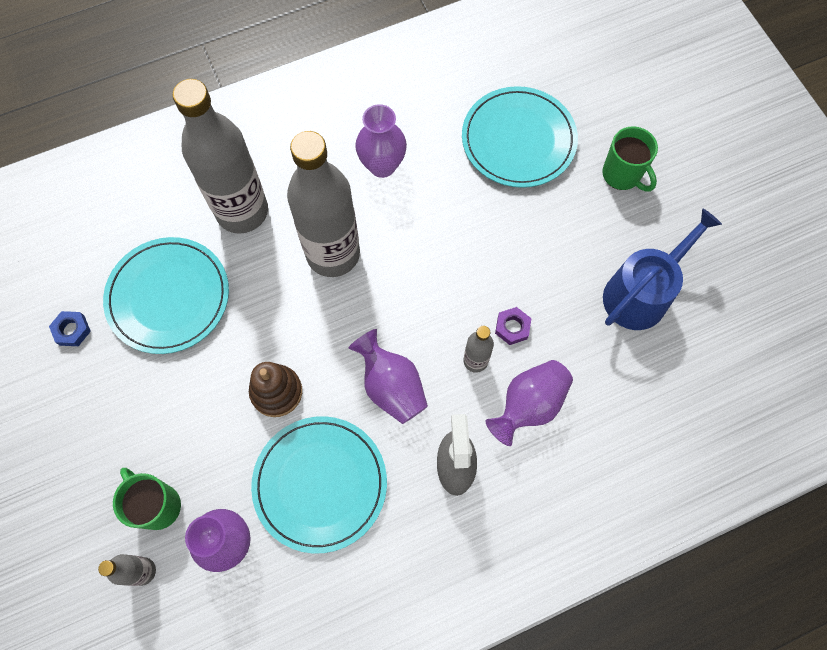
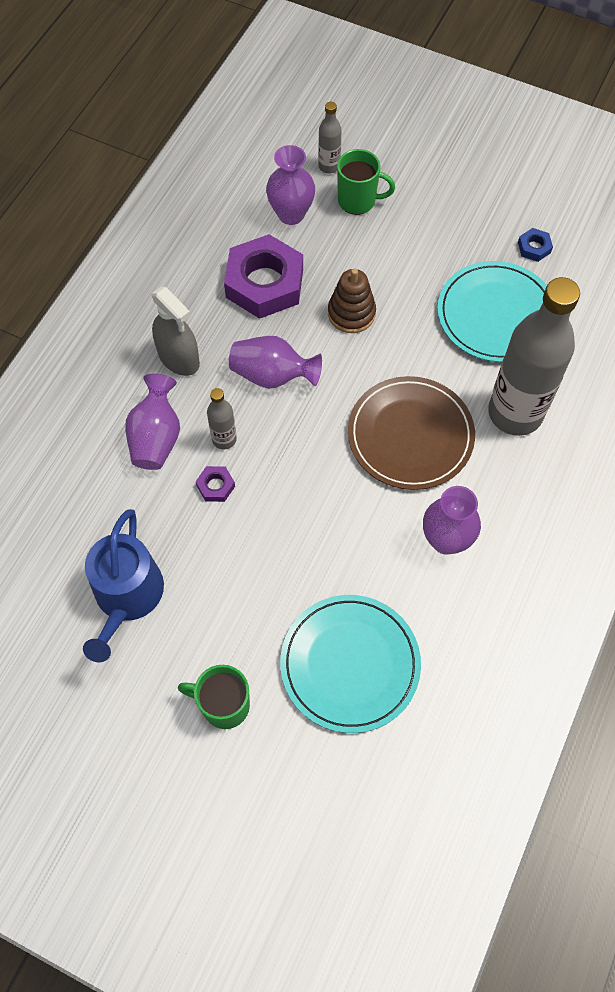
camera: 140 degrees right, 5 degrees down
turquoise plate [251,416,387,554] -> purple nut [224,234,303,319]
grey bottle [287,131,360,277] -> brown plate [348,376,475,490]

